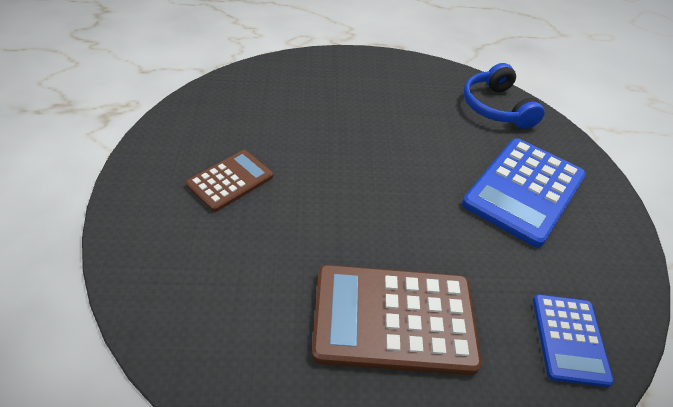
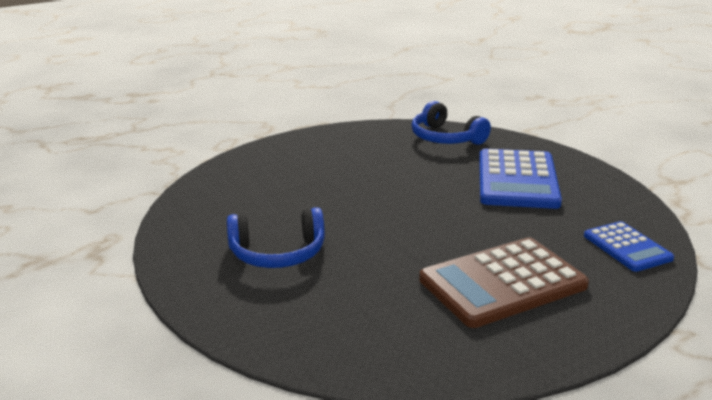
camera: 25 degrees left, 20 degrees down
brown calculator [186,150,273,212] -> blue headphones [227,207,325,268]

